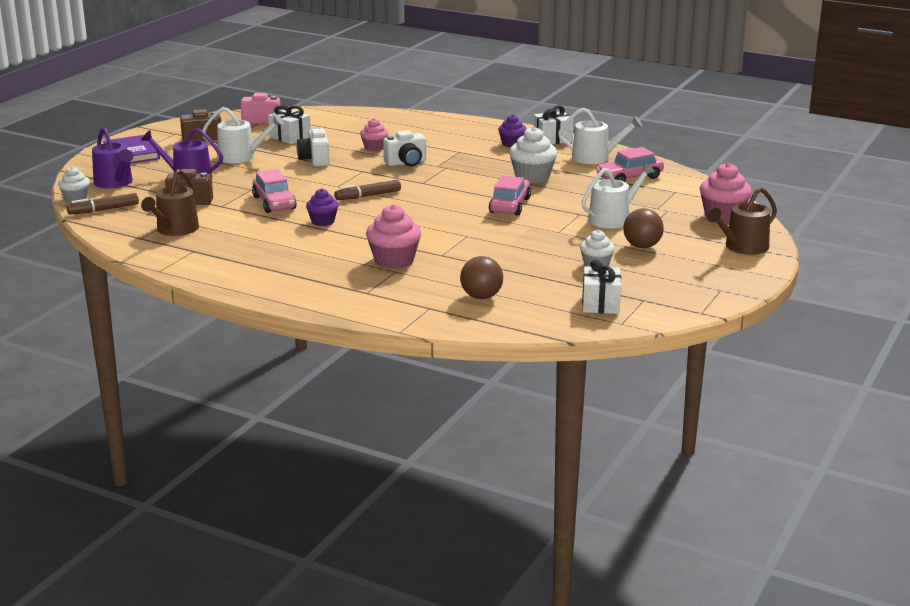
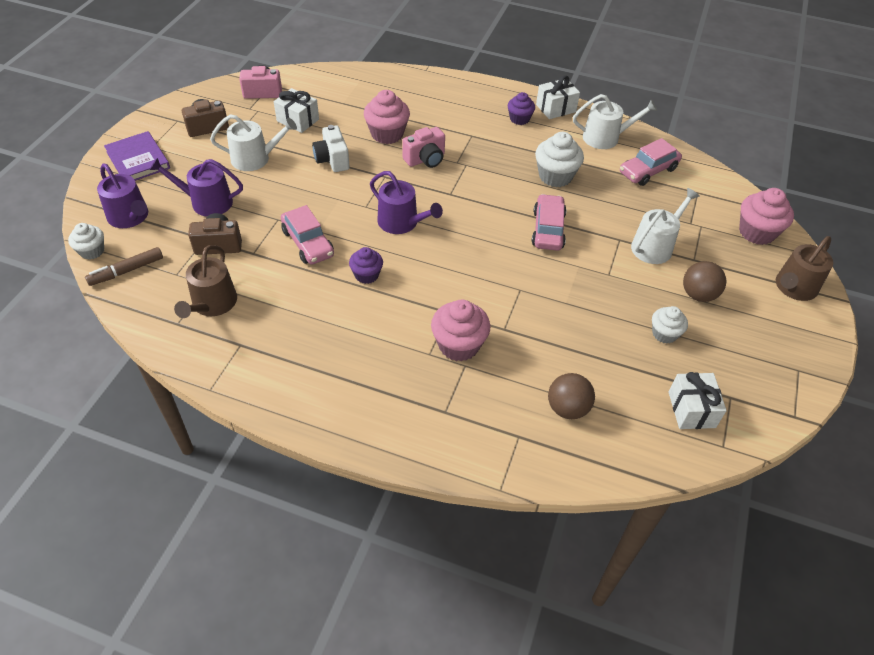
camera: 10 degrees left, 25 degrees up
brown marker [334,180,401,200] -> purple watering can [370,171,443,234]
pink cupcake [360,118,389,151] -> pink cupcake [364,90,410,144], size x1.60
white camera [383,130,426,166] -> pink camera [402,127,445,168]

